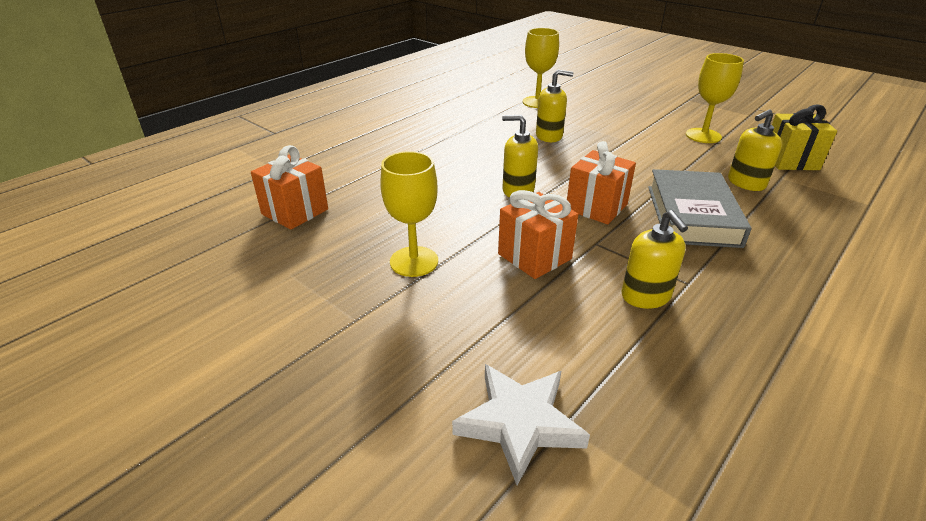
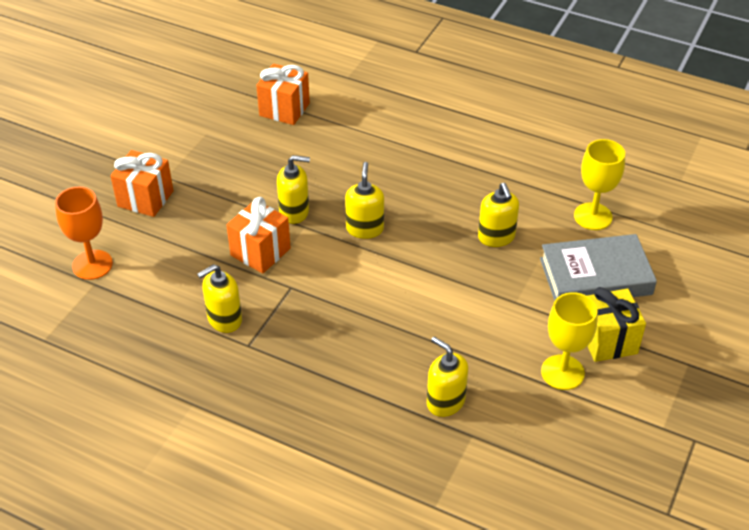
camera: 75 degrees right, 10 degrees up
yellow goblet [380,151,438,277] -> none
white star [452,364,590,485] -> orange goblet [55,187,113,280]
orange gift [567,141,636,224] -> orange gift moved to [110,150,174,217]
grey book [648,169,751,248] -> grey book moved to [540,234,657,301]
yellow gift [772,104,837,170] -> yellow gift moved to [587,287,646,362]
none -> yellow soap dispenser [277,155,310,224]

